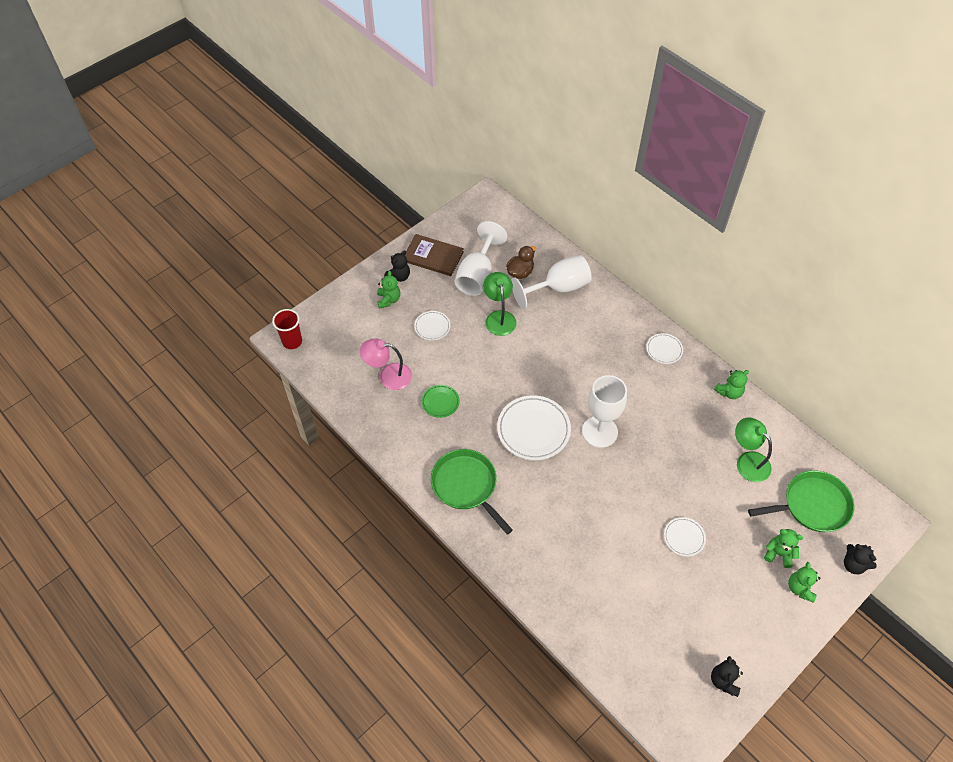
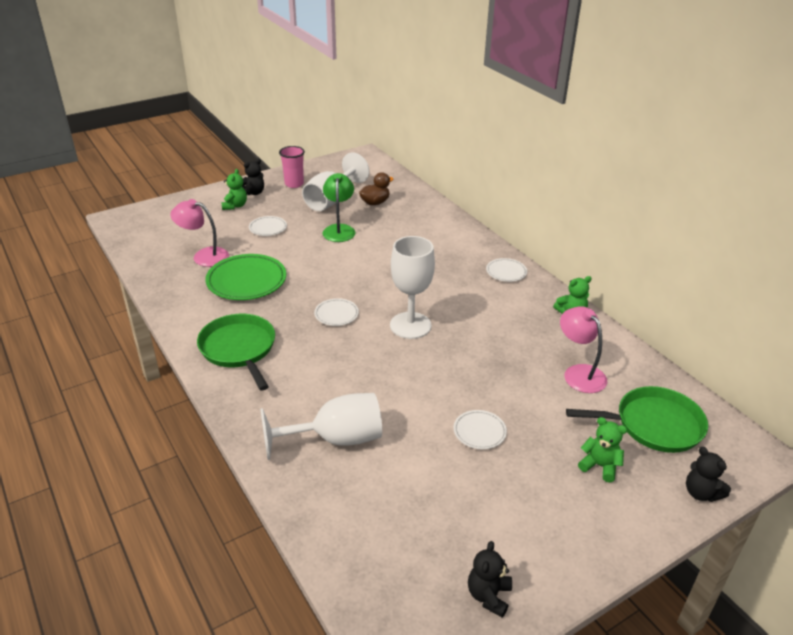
camera: 10 degrees right, 20 degrees down
red cup [272,309,302,349] -> none
brown book [405,234,464,276] -> pink cup [279,146,305,188]
green plate [422,385,460,418] -> green plate [205,254,286,300], size x1.90
white plate [497,395,571,460] -> white plate [314,298,359,326], size x0.53
white goblet [511,255,592,309] -> white goblet moved to [260,393,382,460]
green lamp [735,417,772,482] -> pink lamp [560,306,607,393]
green teddy bear [788,562,821,603] -> none

